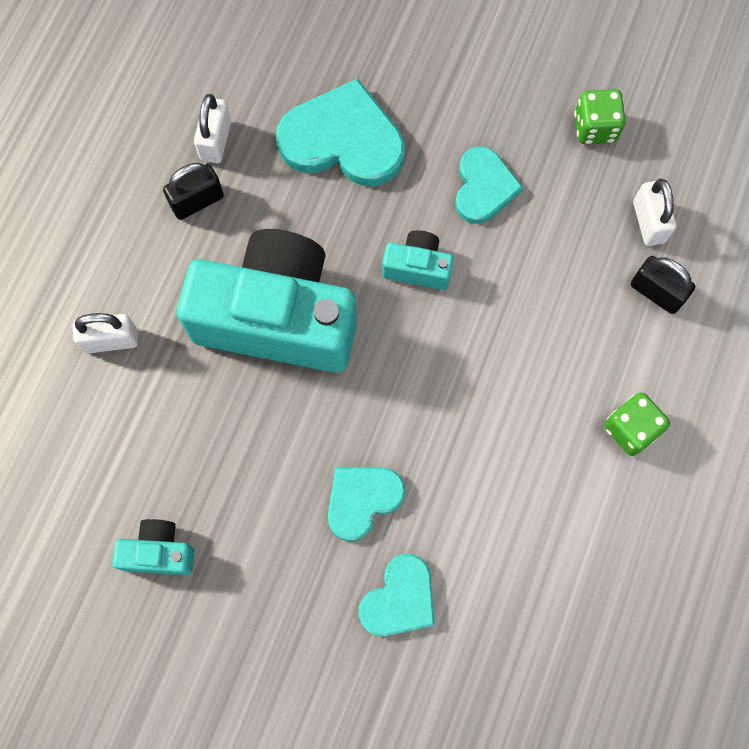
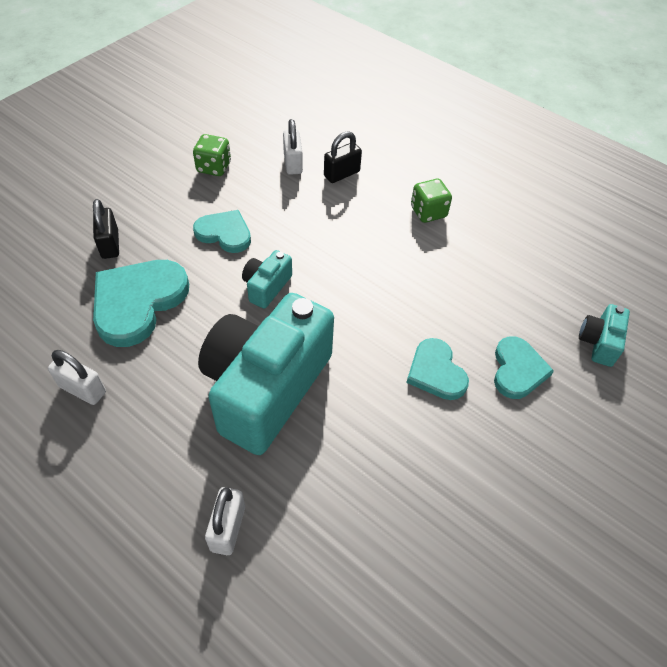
camera: 75 degrees left, 20 degrees down
turquoise camera [112,519,194,575] -> turquoise camera moved to [579,304,630,367]
black padlock [163,163,224,220] -> black padlock moved to [93,199,119,259]
turquoise heart [359,554,435,636] -> turquoise heart turned 45 degrees clockwise [494,336,554,399]
white padlock [633,179,676,246] -> white padlock turned 75 degrees clockwise [283,119,303,175]

